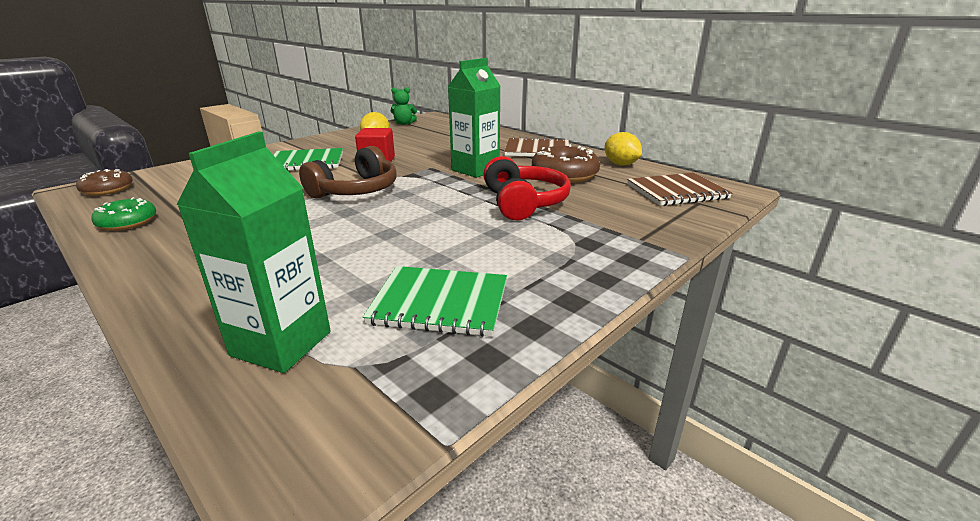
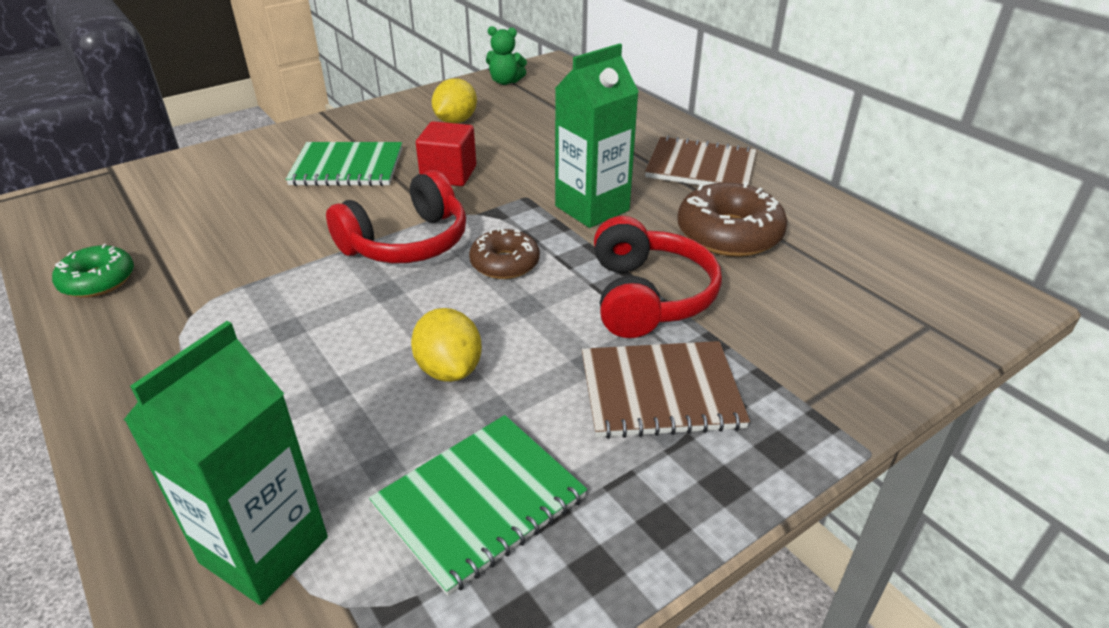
camera: 10 degrees right, 10 degrees up
brown donut [76,169,133,196] -> brown donut moved to [469,228,540,279]
brown headphones [299,146,397,199] -> red headphones [326,170,466,263]
green notebook [363,266,507,337] -> green notebook turned 60 degrees counterclockwise [369,415,587,596]
yellow lemon [605,132,642,165] -> yellow lemon moved to [411,308,482,382]
brown notebook [627,173,732,206] -> brown notebook moved to [582,341,750,439]

